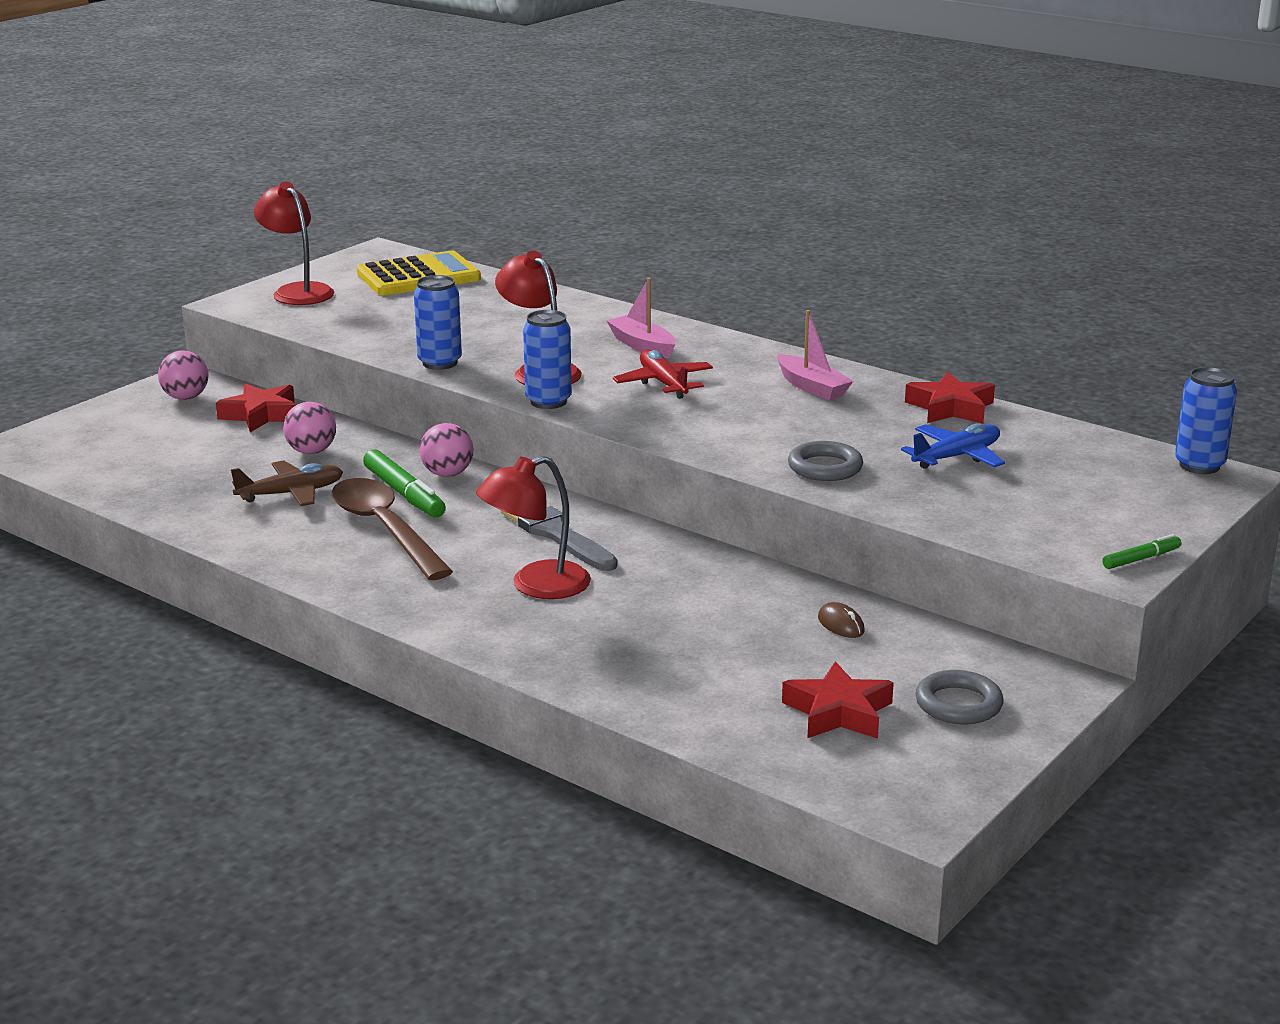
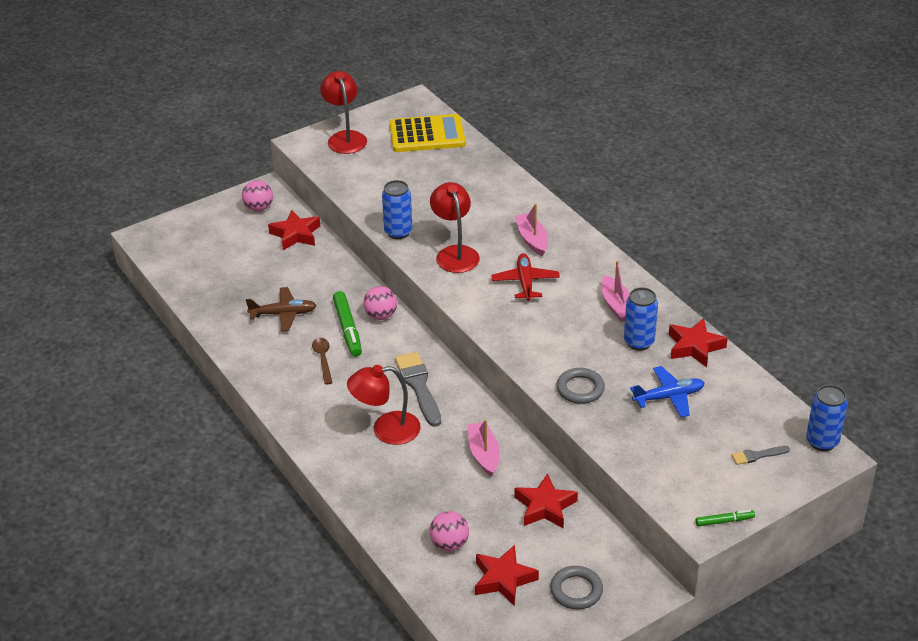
camera: 20 degrees right, 15 degrees up
pink ball [283,402,336,454] -> pink ball moved to [429,511,469,551]
brown spoon [331,478,453,580] -> brown spoon [312,338,333,384], size x0.48
blue can [523,310,572,409] -> blue can moved to [624,287,658,351]
brown mouse [818,602,865,638] -> red star [514,473,578,528]
none -> pink boat [467,419,500,477]
none -> grey brush [732,446,790,465]

